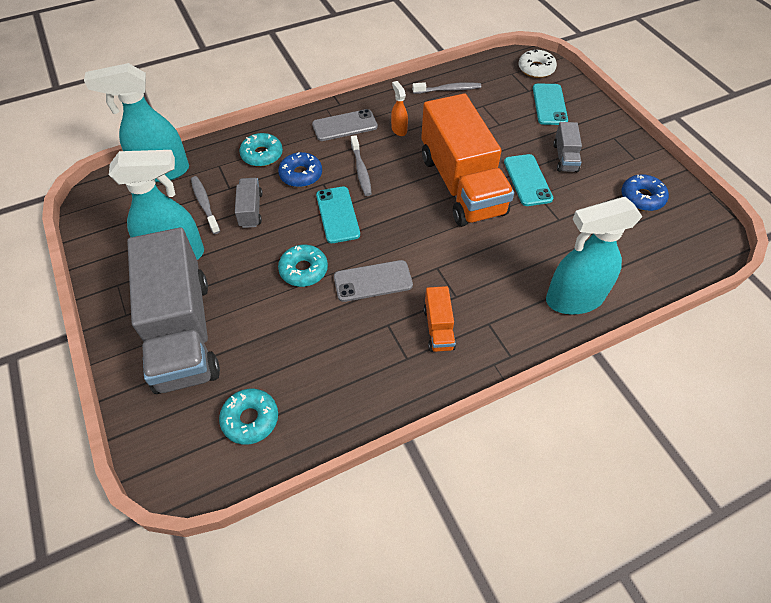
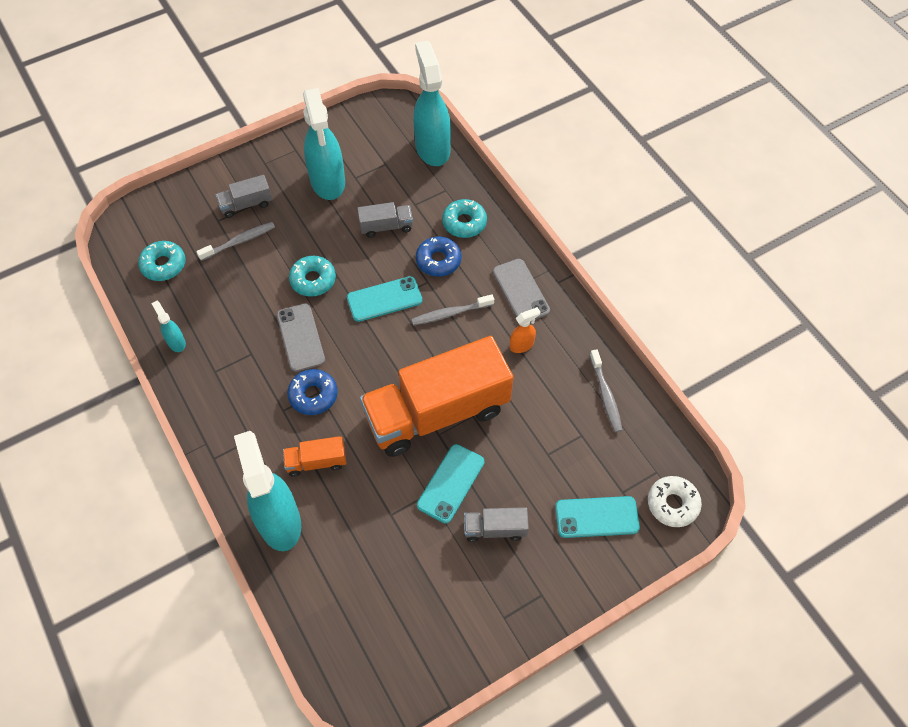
camera: 85 degrees right, 5 degrees up
grey truck [127,228,220,394] -> grey truck [216,175,272,218], size x0.42
grey toothbrush [191,176,220,234] -> grey toothbrush moved to [196,222,275,261]
orange truck [424,286,456,352] -> orange truck moved to [283,436,346,477]
turquoise phone [504,154,553,206] -> turquoise phone turned 45 degrees counterclockwise [417,444,484,524]
blue donut [621,175,669,211] -> blue donut moved to [287,369,338,415]
none -> turquoise spray bottle [151,301,186,352]

